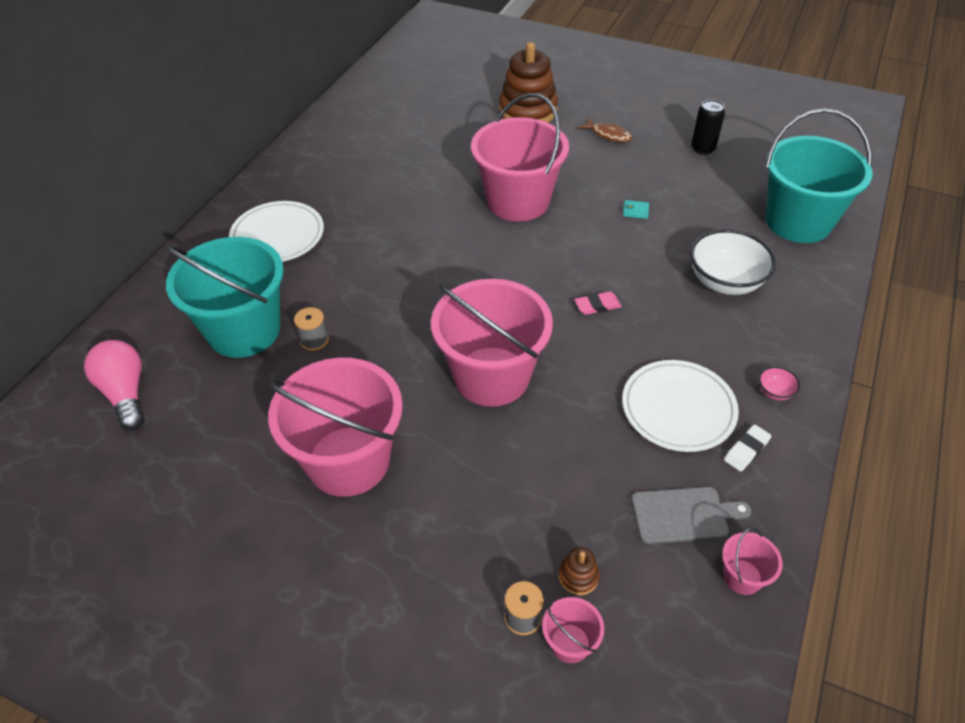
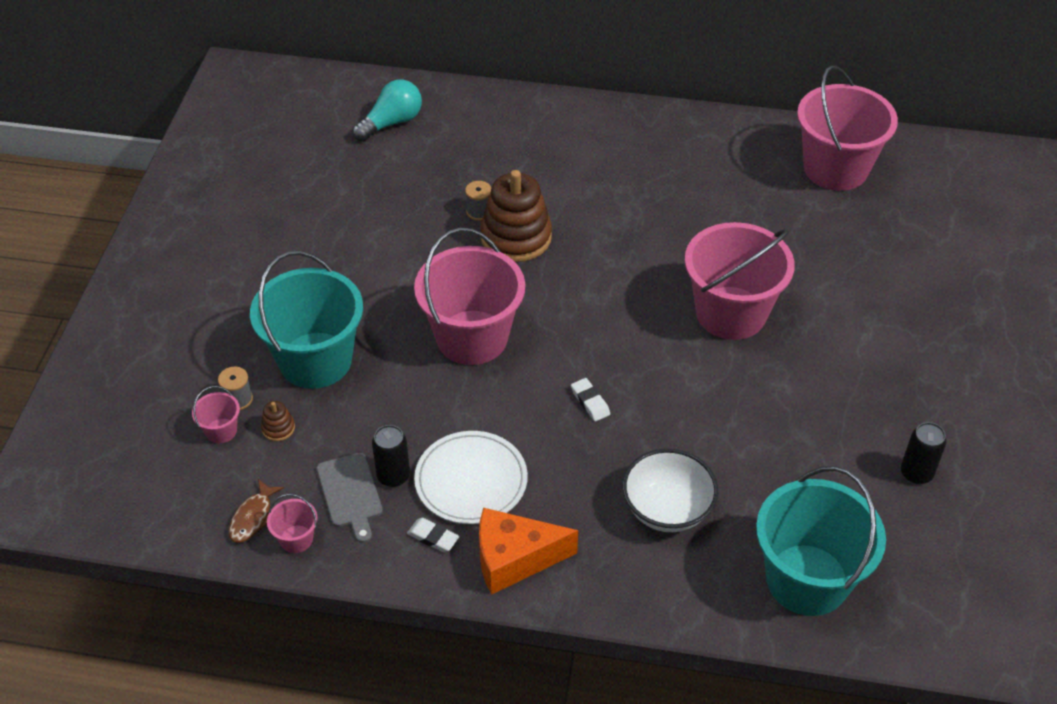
camera: 75 degrees right, 0 degrees up
pink light bulb [84,340,144,431] -> turquoise light bulb [352,79,422,142]
turquoise bucket [166,237,284,358] -> turquoise bucket moved to [250,251,363,389]
white plate [229,201,324,262] -> none
pink bucket [268,358,403,497] -> pink bucket moved to [797,66,898,191]
brown stacking toy [499,42,558,122] -> brown stacking toy moved to [480,170,552,262]
pink eraser [574,291,622,315] -> white eraser [571,378,610,422]
brown fish [578,118,632,142] -> brown fish moved to [229,479,284,543]
turquoise wallet [623,200,649,219] -> none
pink bowl [759,366,800,401] -> orange cheese [479,508,578,595]
none -> black can [372,425,410,487]

